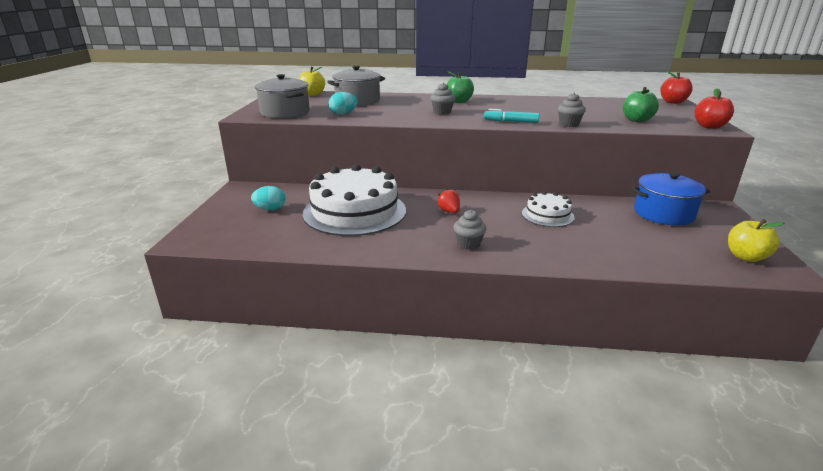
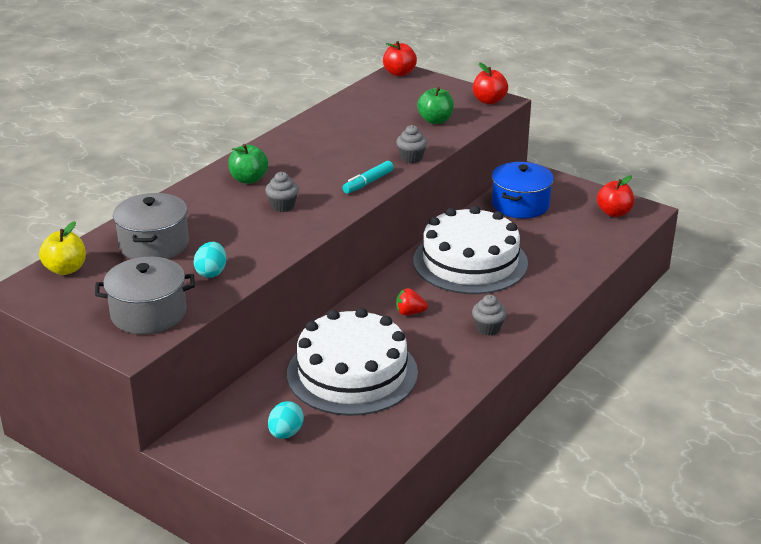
camera: 60 degrees left, 5 degrees up
white cake [522,191,575,227] -> white cake [413,206,528,294], size x2.04
yellow apple [728,219,785,262] -> red apple [597,175,634,217]

